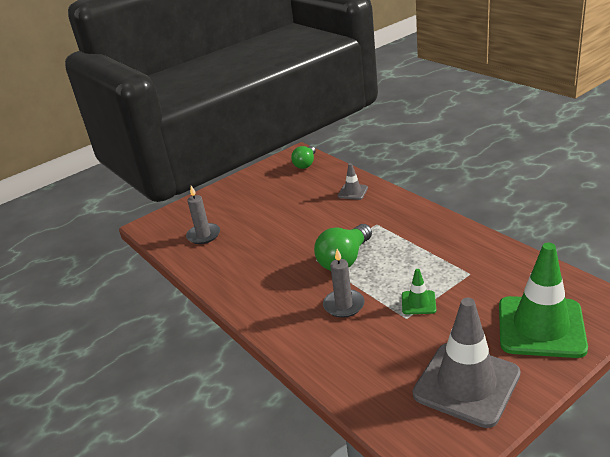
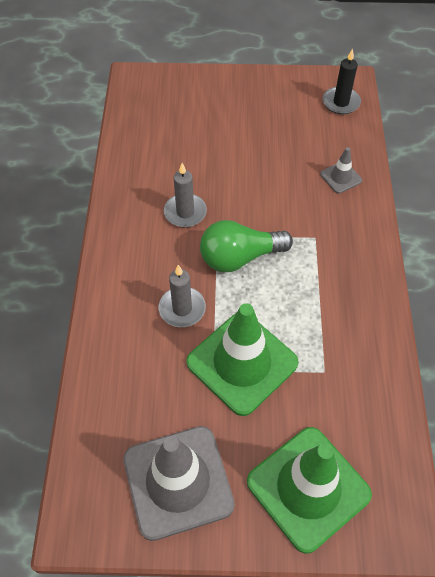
camera: 35 degrees right, 25 degrees up
grey candle [186,186,220,244] -> grey candle moved to [164,163,207,227]
green light bulb [291,146,316,169] -> black candle [323,49,361,114]
green traffic cone [402,269,436,314] -> green traffic cone [186,303,299,416], size x2.23

